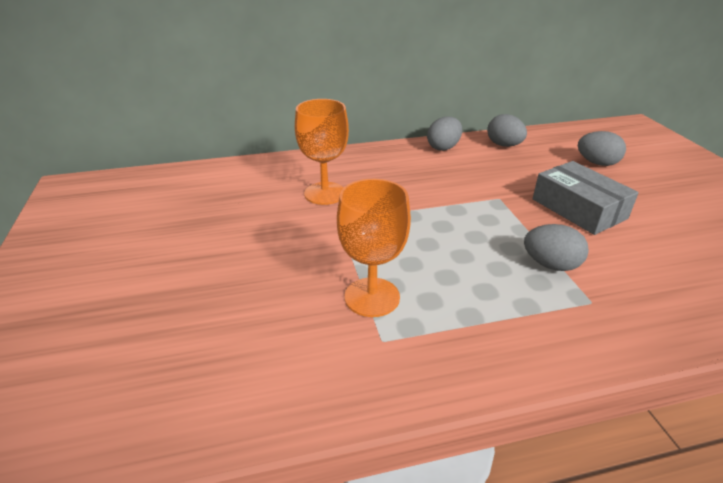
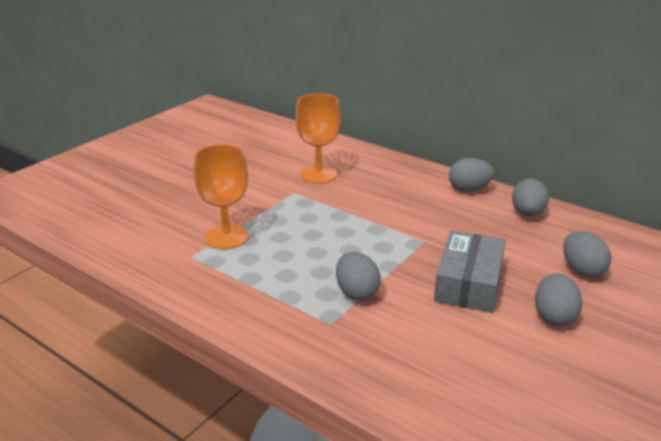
camera: 50 degrees right, 5 degrees down
none -> grey egg [535,273,583,326]

